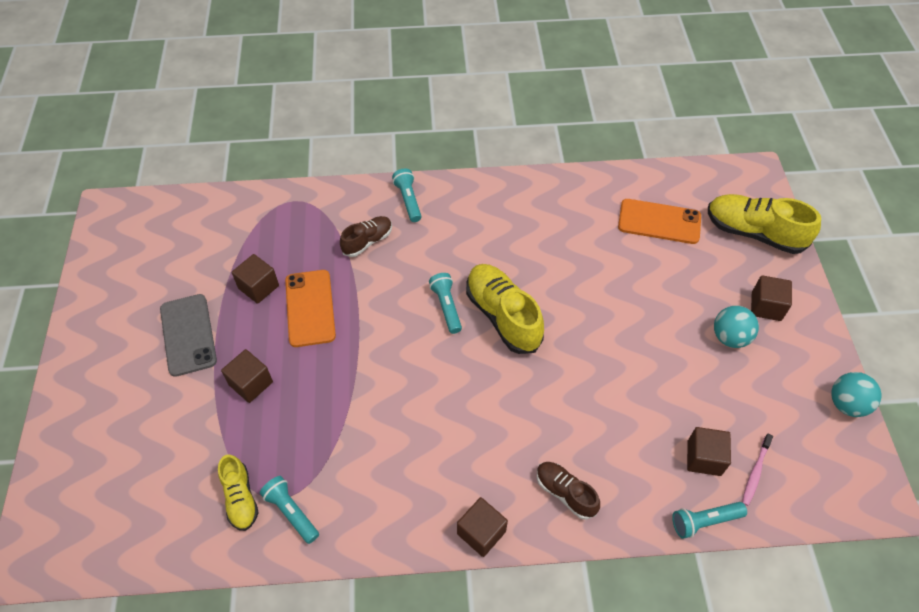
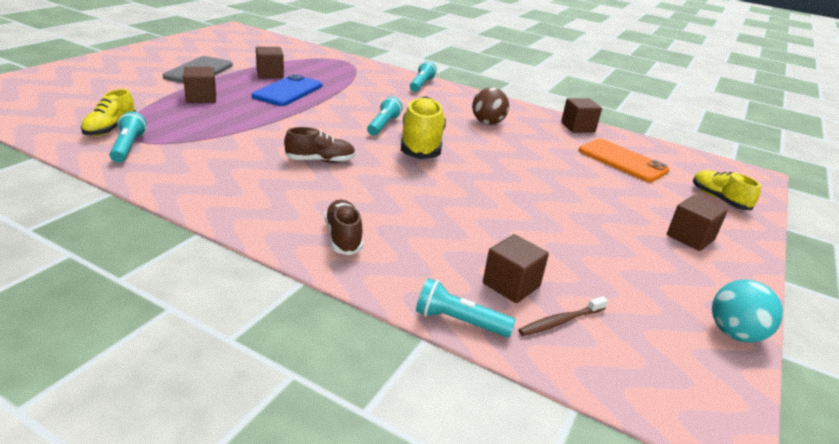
camera: 30 degrees right, 25 degrees down
orange phone [285,270,336,347] -> blue phone [252,74,322,106]
brown shoe [340,216,392,257] -> brown shoe moved to [284,127,356,163]
brown cube [457,497,508,557] -> brown cube moved to [561,98,602,133]
yellow shoe [708,194,821,254] -> yellow shoe [693,170,761,210], size x0.58
turquoise ball [714,306,759,348] -> none
pink toothbrush [742,434,773,506] -> brown toothbrush [519,296,608,336]
none -> brown ball [472,87,509,125]

